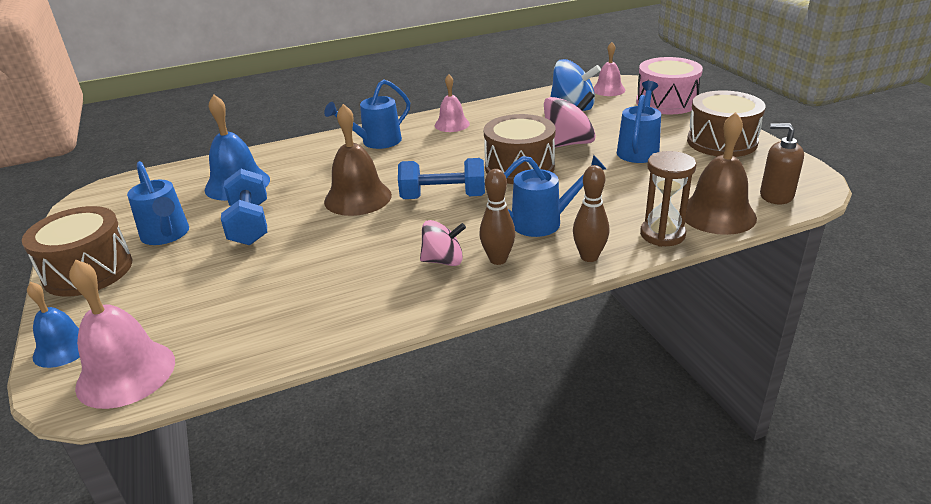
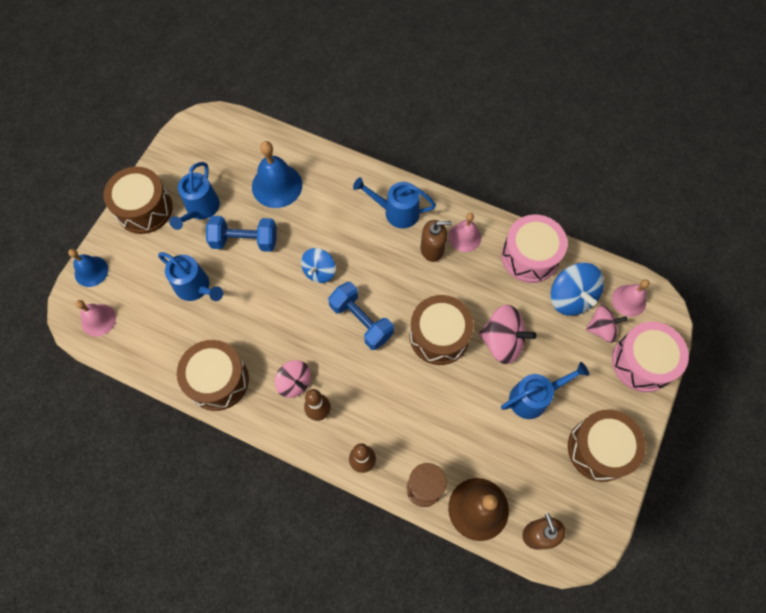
camera: 45 degrees right, 35 degrees up
pink bell [69,260,175,409] -> pink bell [75,300,116,336], size x0.63
blue dumbbell [221,169,267,245] -> blue dumbbell turned 60 degrees clockwise [206,216,277,252]
brown bell [324,104,392,216] -> blue spinning top [301,248,335,283]
blue watering can [504,155,606,237] -> blue watering can moved to [158,252,223,301]
none -> brown drum [177,340,249,411]
none -> brown soap dispenser [421,220,452,262]
none -> pink drum [501,215,568,283]
none -> pink spinning top [586,305,627,343]

